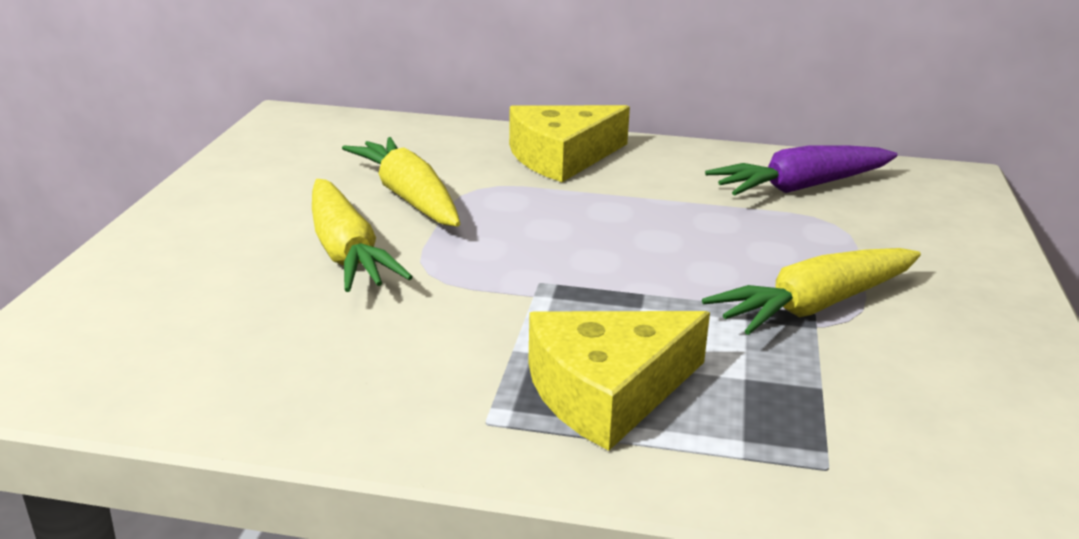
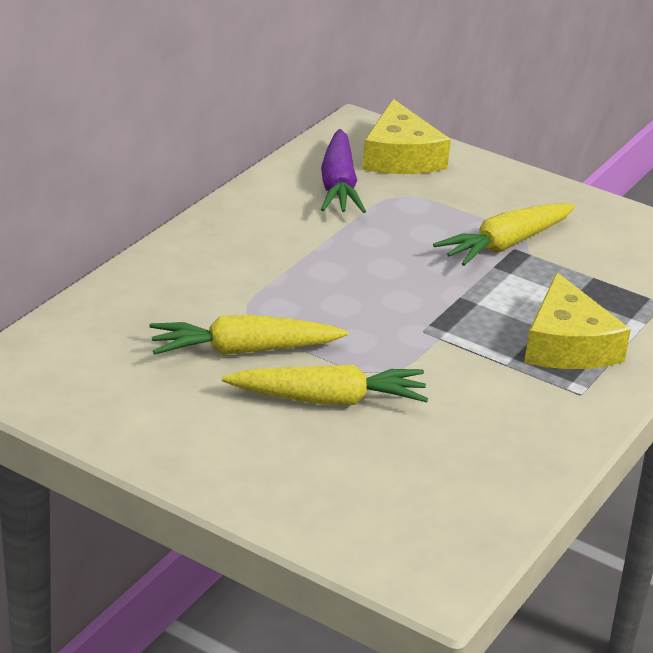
camera: 70 degrees left, 5 degrees up
yellow cheese [509,105,630,182] -> yellow cheese moved to [362,99,451,174]
yellow carrot [702,248,921,335] -> yellow carrot turned 60 degrees clockwise [433,203,575,266]

